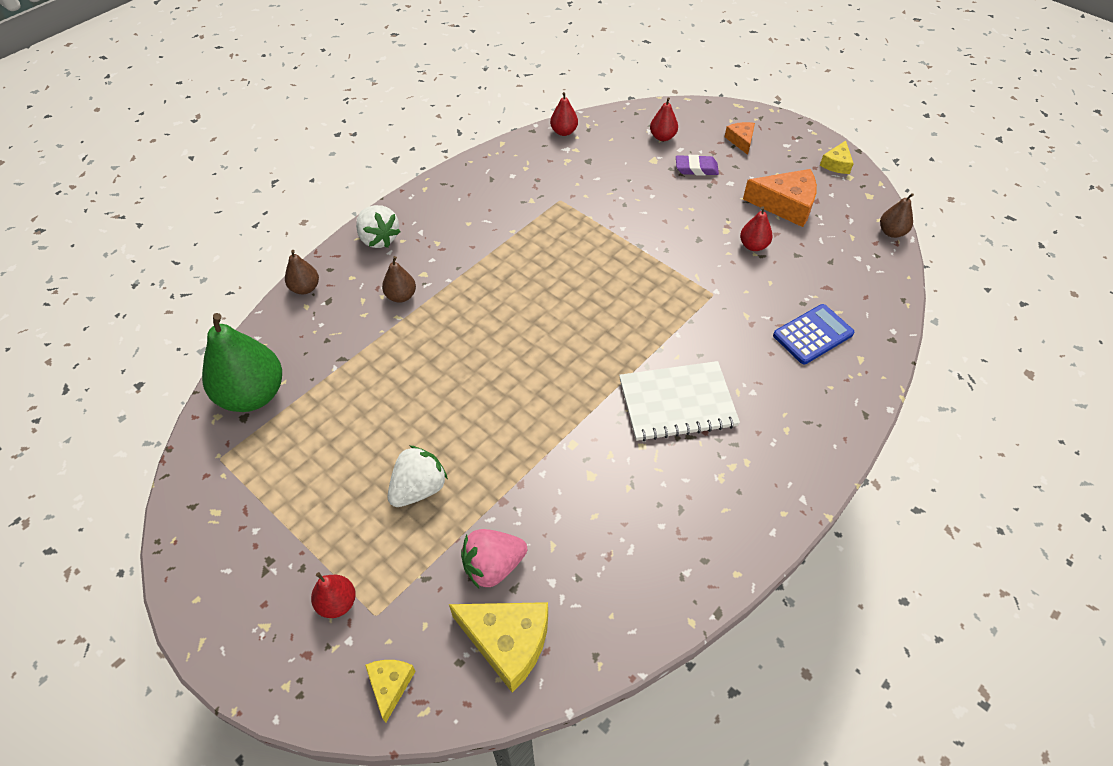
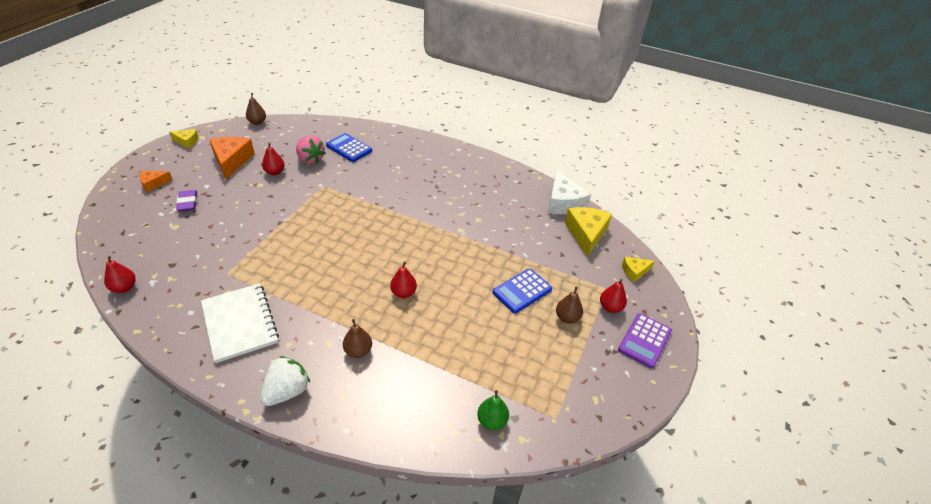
camera: 110 degrees left, 10 degrees down
green pear [202,313,282,412] -> green pear [477,390,509,430], size x0.49
brown pear [285,250,319,295] -> brown pear moved to [556,286,583,324]
white strawberry [387,446,448,507] -> blue calculator [493,269,552,313]
pink strawberry [461,529,527,588] -> pink strawberry moved to [296,135,326,164]
white notebook [619,361,740,441] -> white notebook moved to [201,283,279,363]
red pear [650,97,678,141] -> red pear moved to [390,262,417,298]
none -> white cheese [548,170,591,214]
none -> purple calculator [618,313,672,368]

